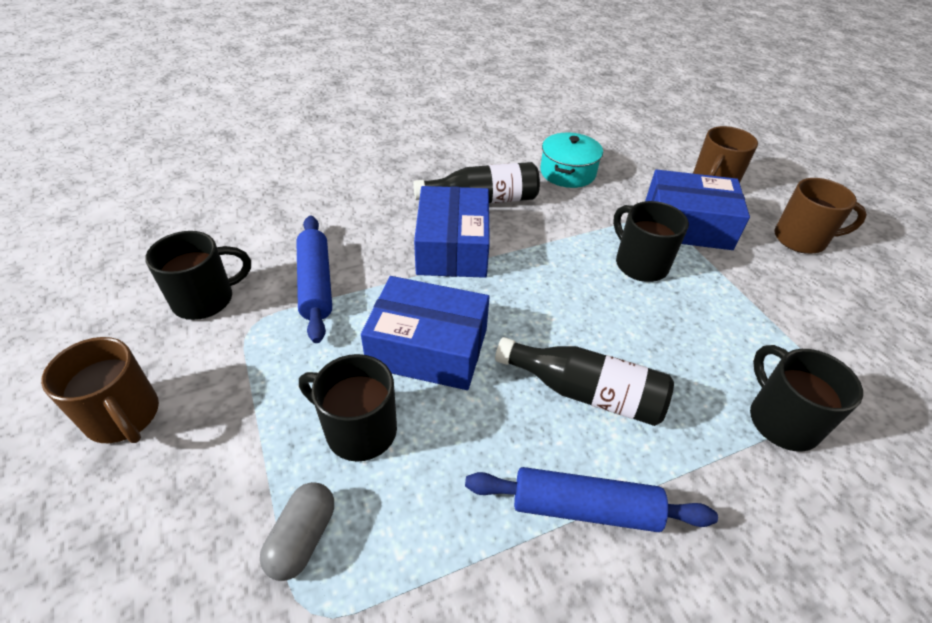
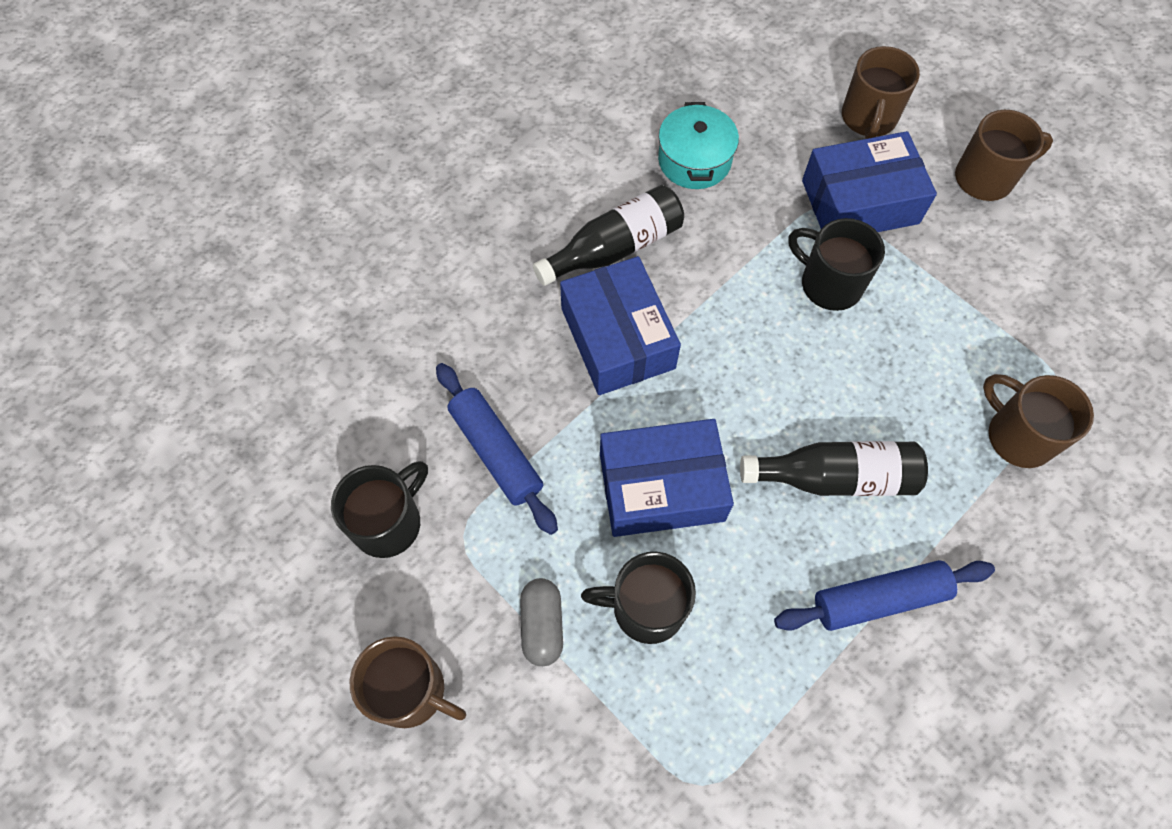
camera: 20 degrees left, 20 degrees up
grey capsule [260,482,334,581] -> grey capsule moved to [520,578,563,666]
black mug [750,345,863,452] -> brown mug [983,374,1094,468]

